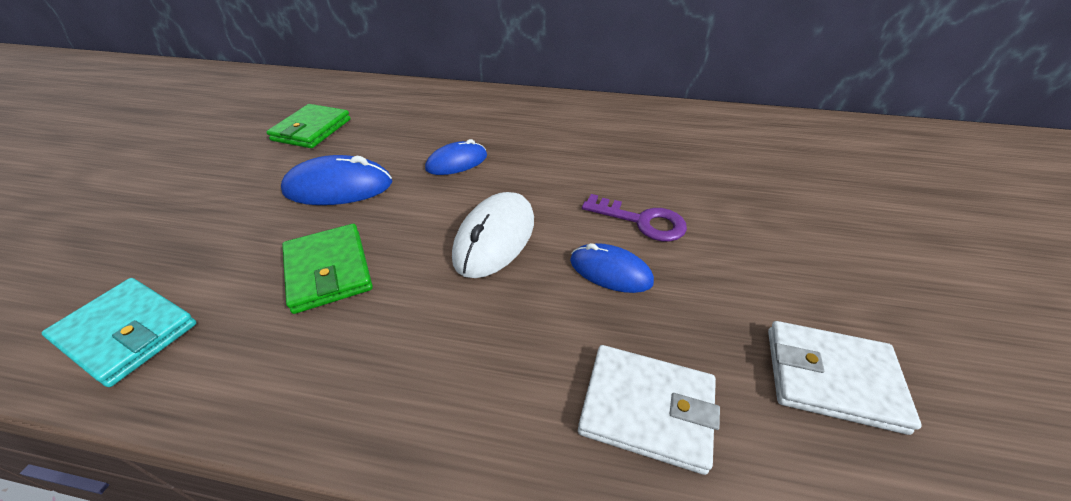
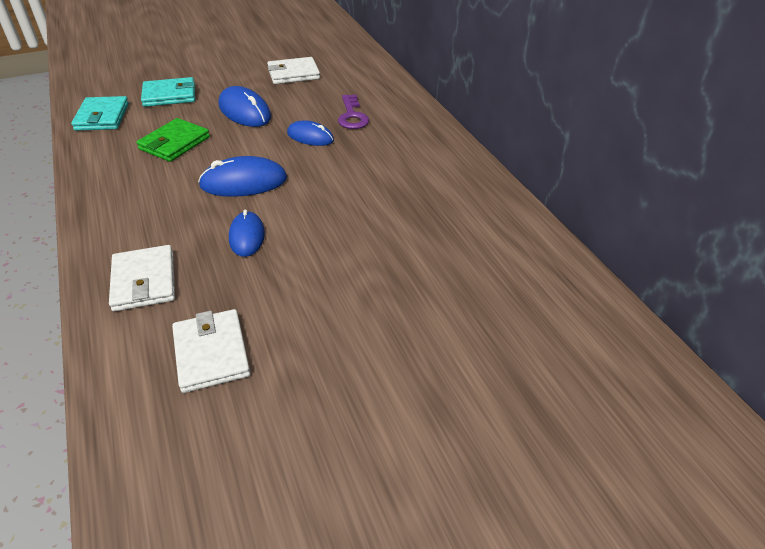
camera: 55 degrees right, 0 degrees up
green wallet [266,104,351,148] -> white wallet [267,57,320,84]
white mouse [452,192,534,278] -> blue mouse [198,156,287,197]
purple key [582,194,687,242] -> purple key moved to [338,95,369,129]
none -> turquoise wallet [141,77,195,107]

